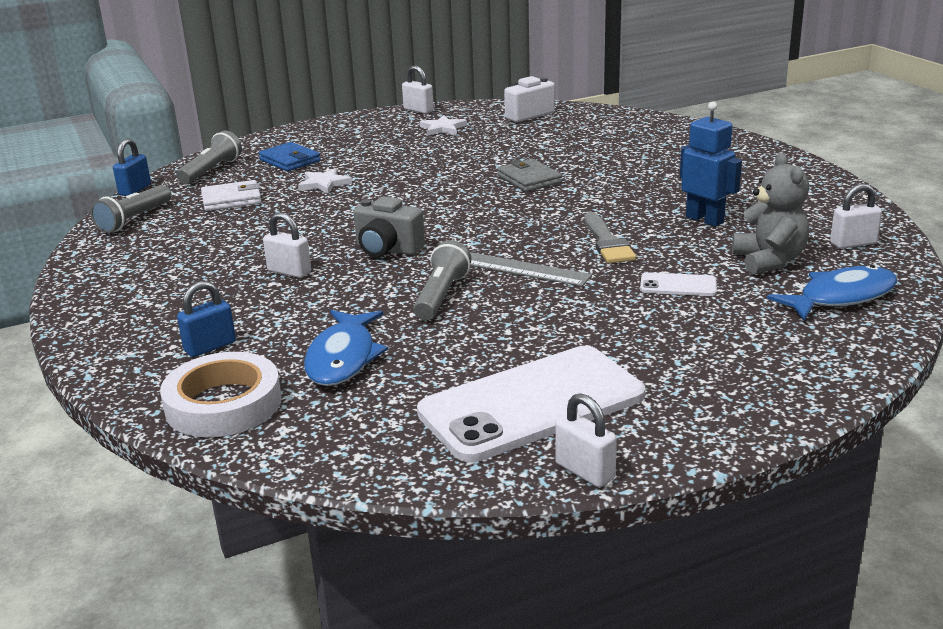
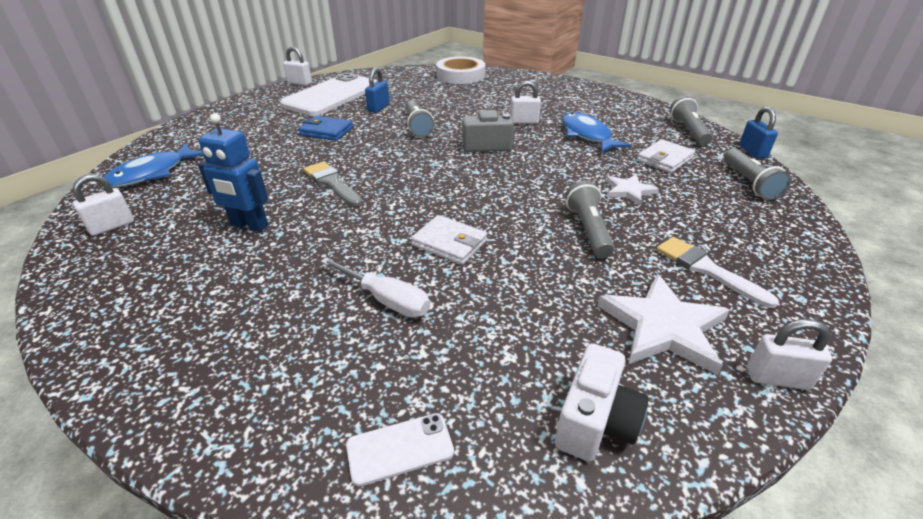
camera: 150 degrees right, 10 degrees up
blue padlock [177,281,236,357] -> blue padlock moved to [365,68,390,113]
blue wallet [258,142,321,171] -> blue wallet moved to [298,116,353,141]
blue fish [304,310,388,386] -> blue fish moved to [562,113,631,153]
white star [420,115,467,136] -> white star [597,274,730,375], size x1.74
grey ruler [470,252,592,286] -> none
grey wallet [497,159,562,192] -> white wallet [411,215,487,265]
white phone [640,272,717,296] -> white phone moved to [346,413,454,486]
grey teddy bear [732,153,809,275] -> none
none -> white screwdriver [320,257,430,318]
none -> grey flashlight [566,180,614,258]
none -> white brush [656,237,779,308]

